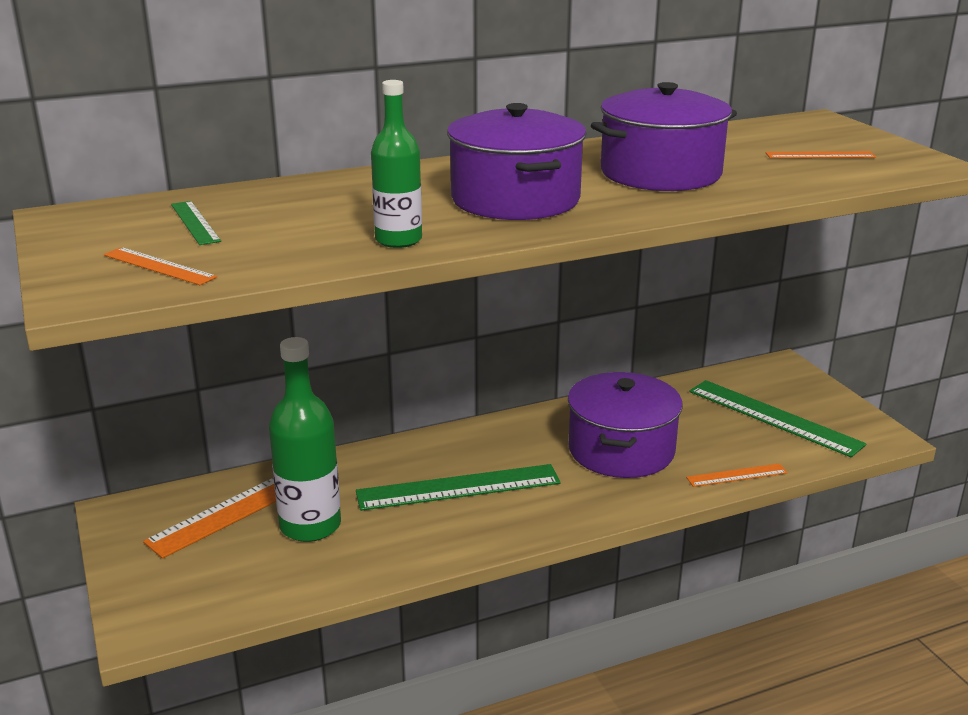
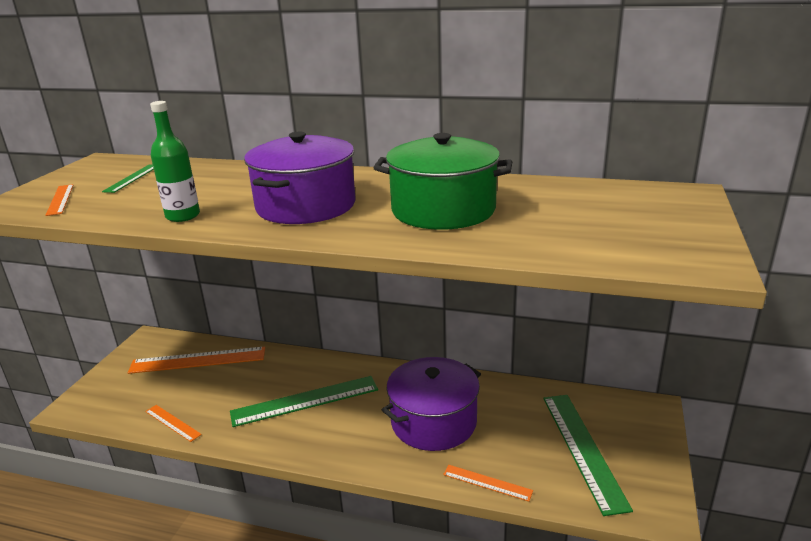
camera: 40 degrees right, 0 degrees up
green bottle [269,337,341,542] -> none
green ruler [356,464,561,511] -> green ruler turned 45 degrees counterclockwise [230,376,378,427]
purple pot [591,82,737,191] -> green pot [373,133,512,230]
orange ruler [765,151,876,158] -> orange ruler moved to [145,405,202,442]

